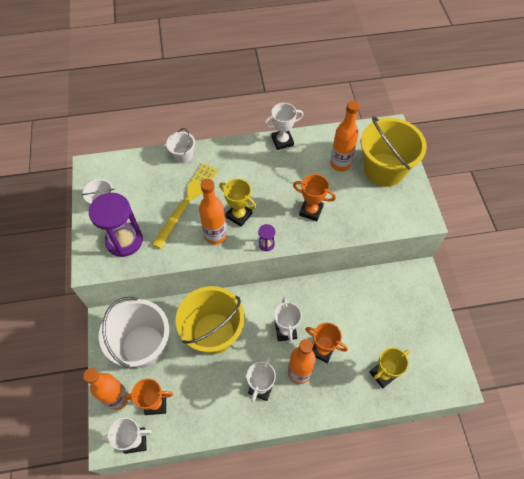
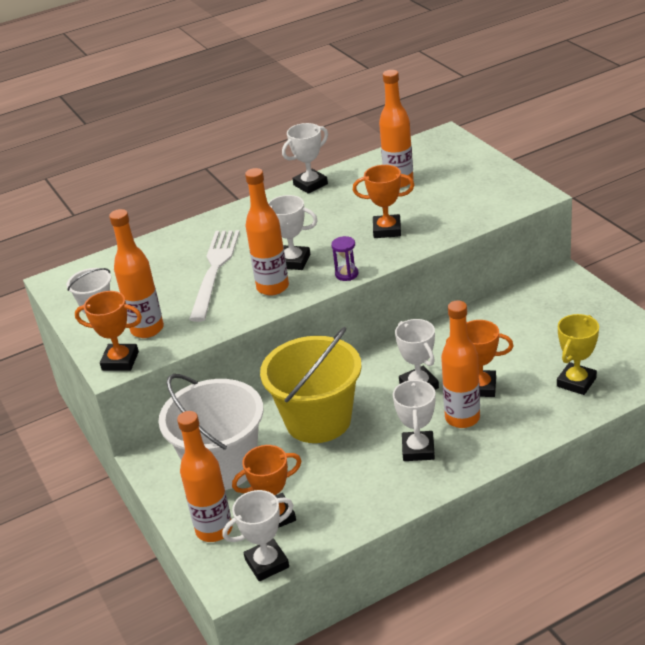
camera: 15 degrees left, 25 degrees down
purple hourglass [89,193,143,257] -> orange bottle [109,209,164,338]
yellow fork [152,163,218,249] -> white fork [189,230,240,322]
white bucket [166,128,195,163] -> none
yellow trophy [219,179,256,227] -> white trophy [268,195,318,270]
yellow bucket [361,116,427,187] -> none
none -> orange trophy [75,291,142,371]

